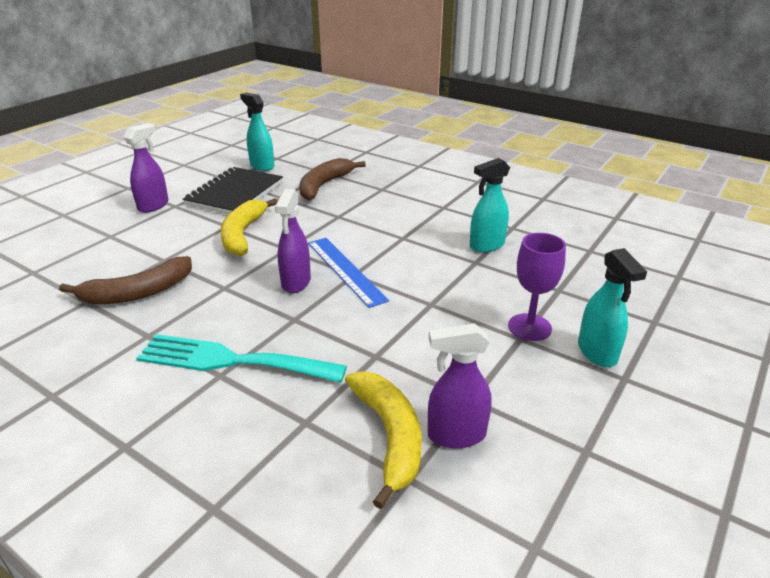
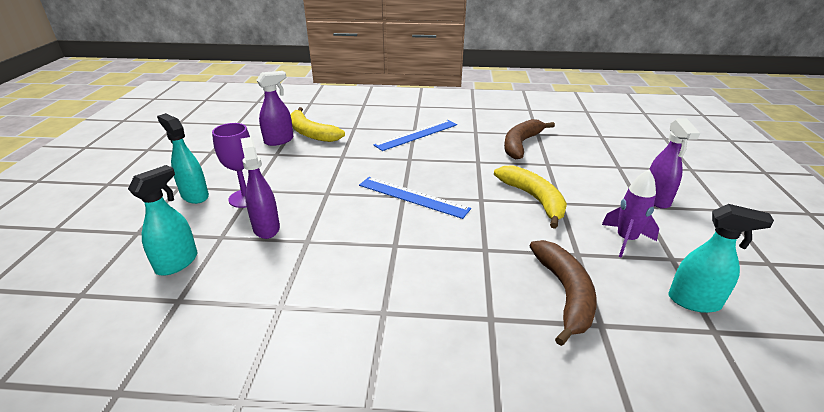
camera: 150 degrees right, 0 degrees up
turquoise fork [136,334,347,383] -> blue ruler [374,120,457,151]
black notebook [183,167,283,215] -> purple rocket [602,170,659,258]
purple spray bottle [275,189,311,293] -> purple spray bottle moved to [241,137,280,239]
turquoise spray bottle [470,158,510,252] -> turquoise spray bottle moved to [128,165,198,276]

